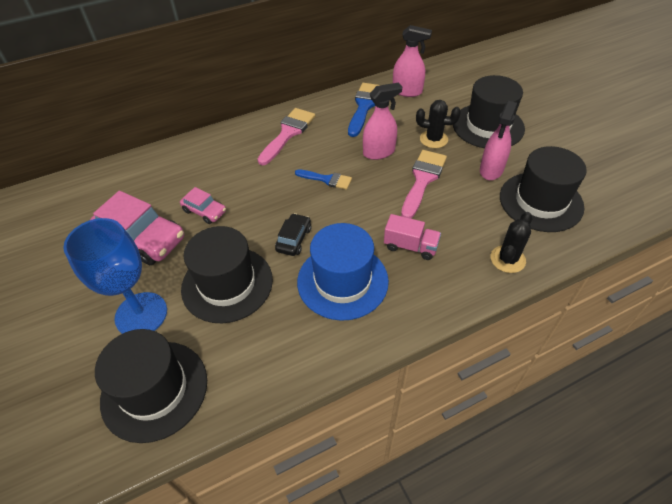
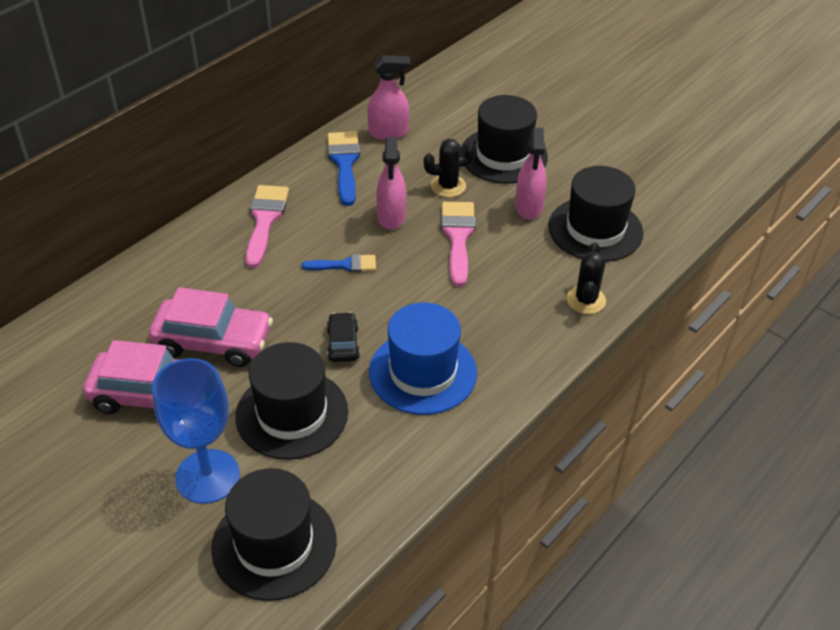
camera: 25 degrees left, 5 degrees down
pink car [180,187,226,224] -> pink car [149,287,273,367], size x1.91
pink spray bottle [363,83,402,160] -> pink spray bottle turned 135 degrees clockwise [377,137,406,230]
pink truck [384,214,441,260] -> none

